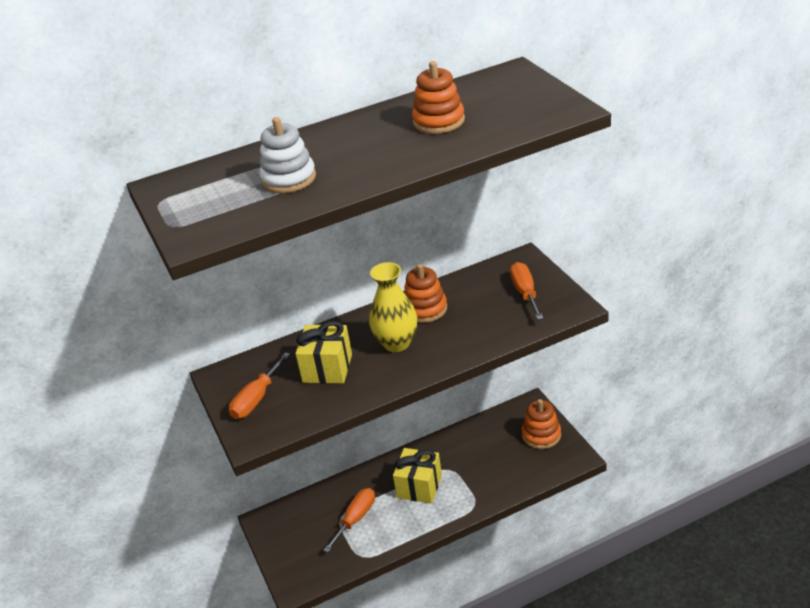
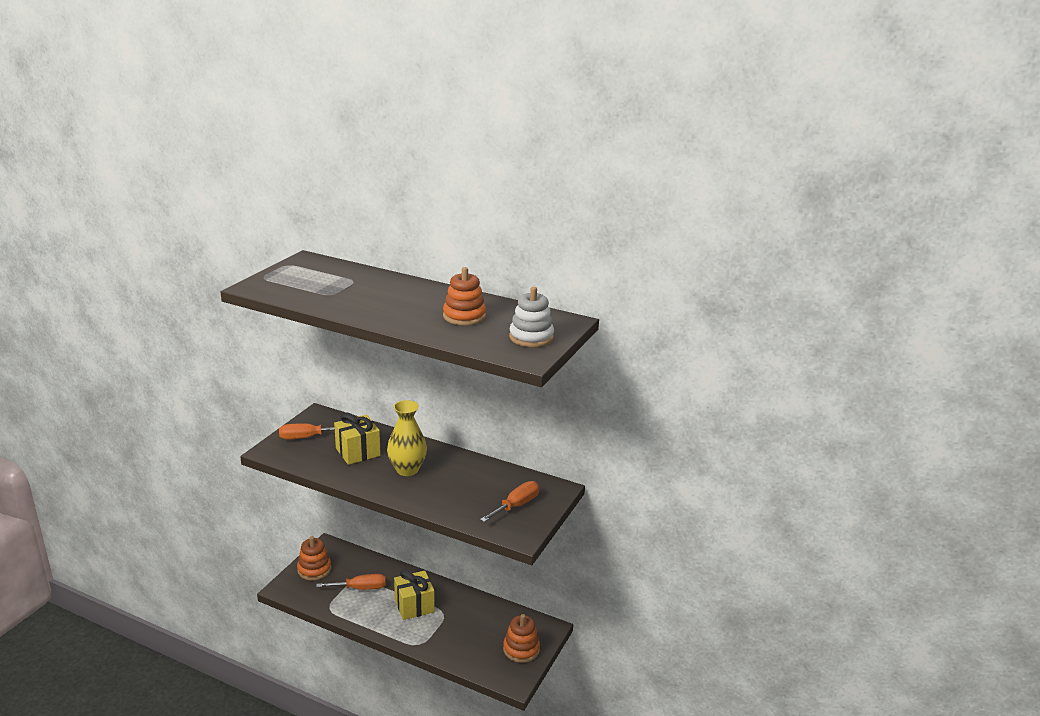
camera: 45 degrees right, 10 degrees down
white stacking toy [259,117,316,193] -> white stacking toy moved to [509,287,554,347]
orange stacking toy [404,264,447,323] -> orange stacking toy moved to [297,536,332,581]

